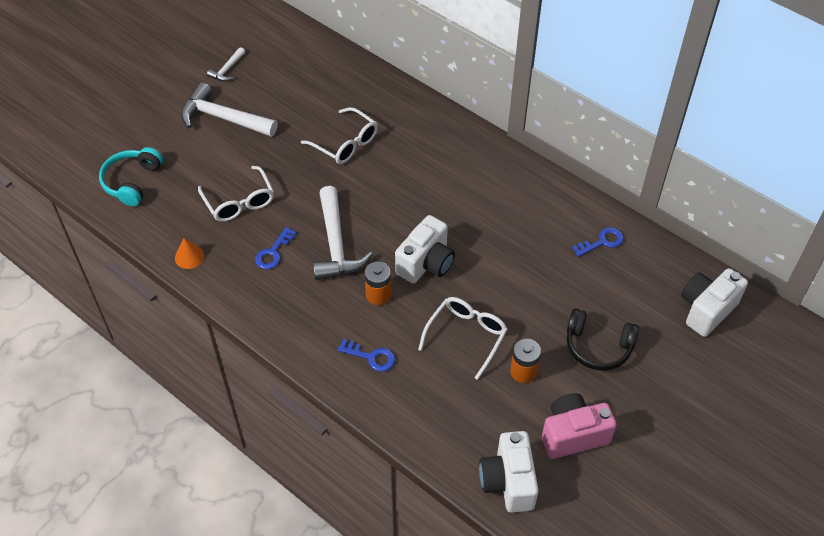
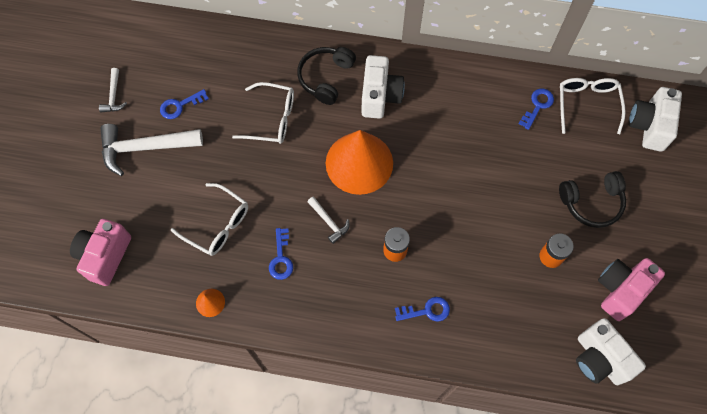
camera: 30 degrees left, 15 degrees up
turquoise headphones [99,147,163,206] -> pink camera [70,219,131,286]
white hammer [313,186,373,280] -> white hammer [307,197,349,244], size x0.49
white camera [395,215,455,284] -> white camera moved to [361,55,405,119]
white glasses [418,297,508,380] -> white glasses moved to [560,78,626,134]
none -> blue key [160,89,209,119]
none -> black headphones [297,47,356,105]
none -> orange cone [326,130,393,195]

